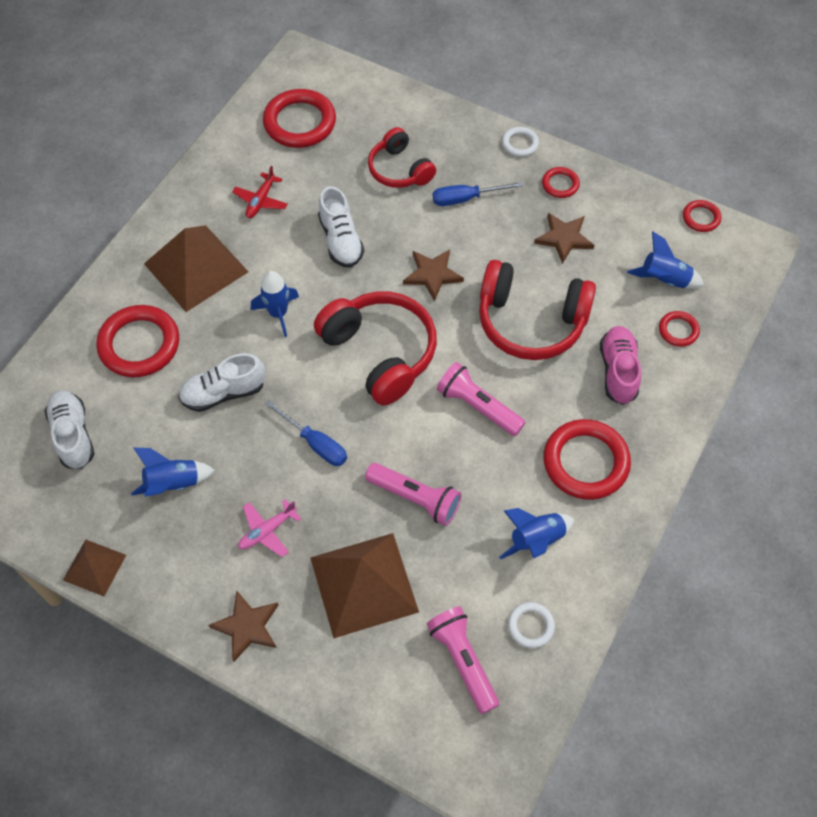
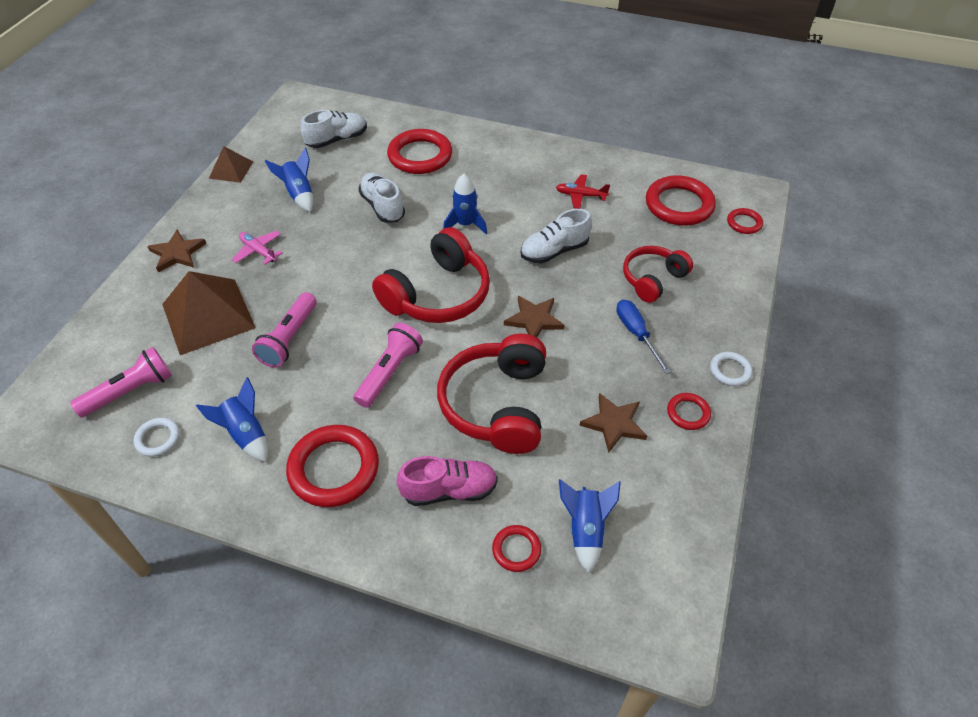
camera: 80 degrees right, 10 degrees down
brown pyramid [144,225,248,312] -> none
blue screwdriver [265,400,347,466] -> none
red ring [683,200,721,232] -> red ring moved to [727,208,763,234]

